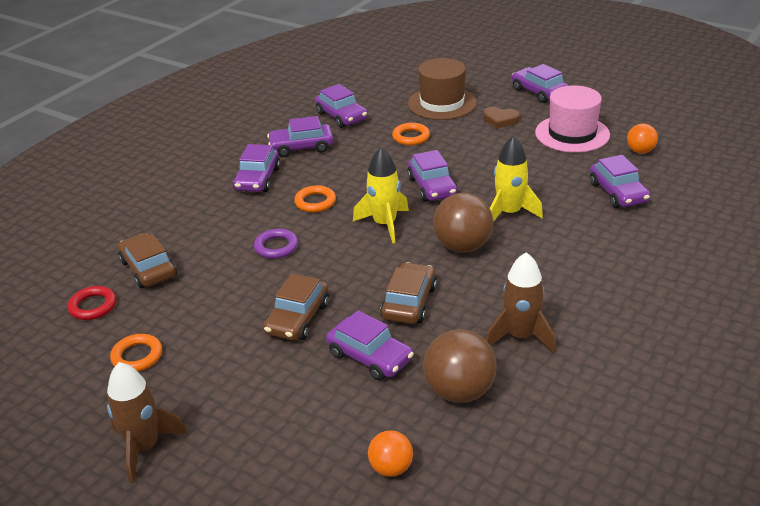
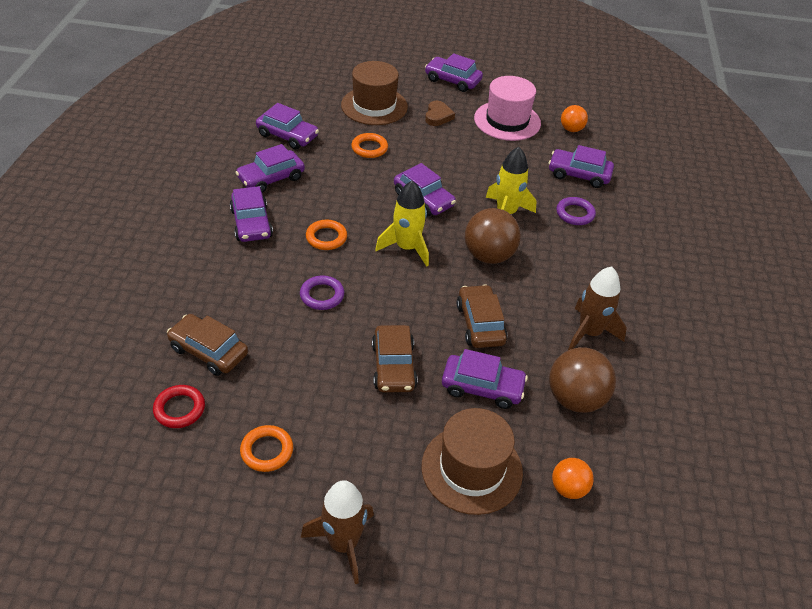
camera: 30 degrees left, 10 degrees up
brown heart [483,107,520,129] -> brown heart turned 75 degrees counterclockwise [425,101,455,126]
purple car [590,155,650,208] -> purple car turned 150 degrees clockwise [549,145,614,188]
none -> brown hat [422,408,523,515]
none -> purple ring [556,197,596,225]

